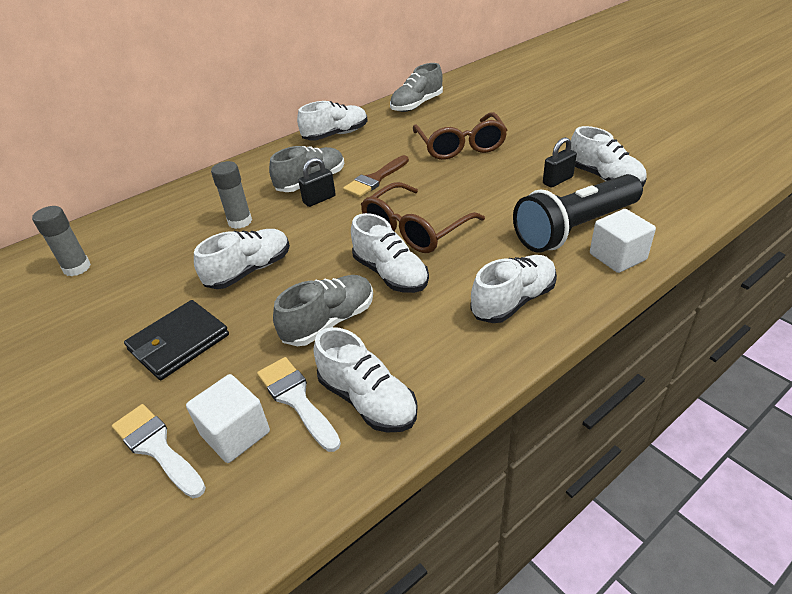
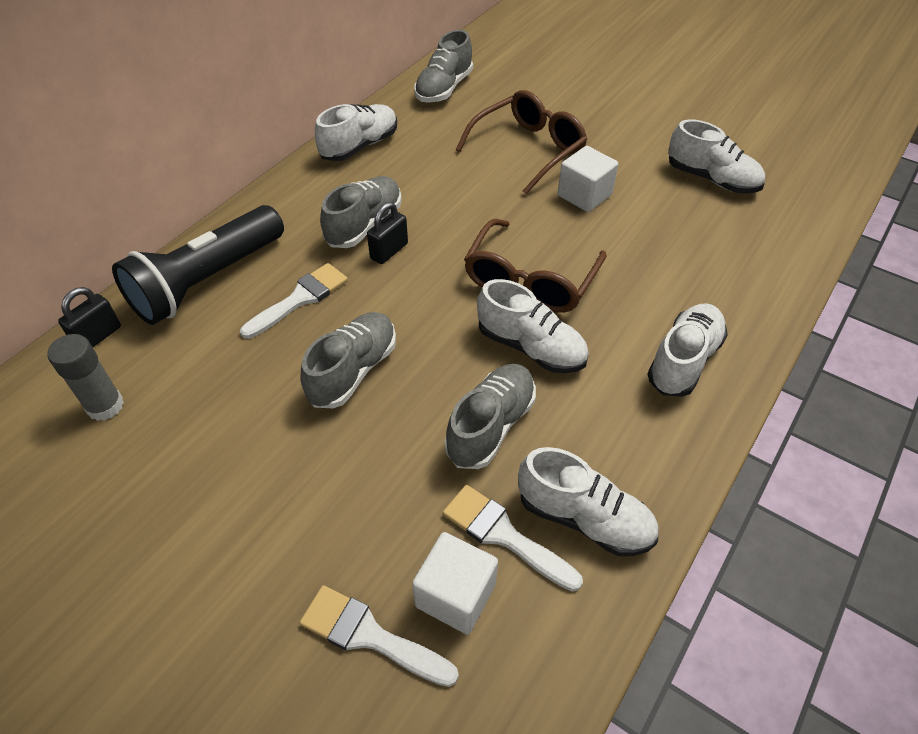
camera: 20 degrees left, 10 degrees up
black wallet [124,300,229,380] -> none
white shoe [194,229,290,289] -> grey shoe [300,312,396,408]
grey glue stick [211,161,252,229] -> white brush [240,263,348,339]
brown brush [343,155,409,197] -> none
brown glasses [413,112,507,160] -> brown glasses turned 105 degrees counterclockwise [456,90,587,194]
black flashlight [513,174,643,253] -> black flashlight moved to [112,205,284,325]
black padlock [543,137,577,188] -> black padlock moved to [58,287,121,347]
white cube [590,209,656,273] -> white cube moved to [558,146,618,212]

